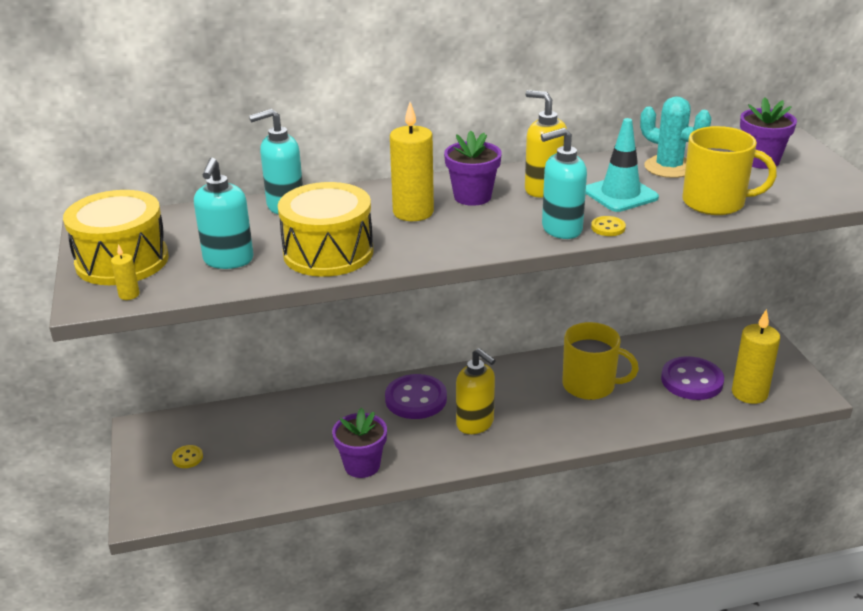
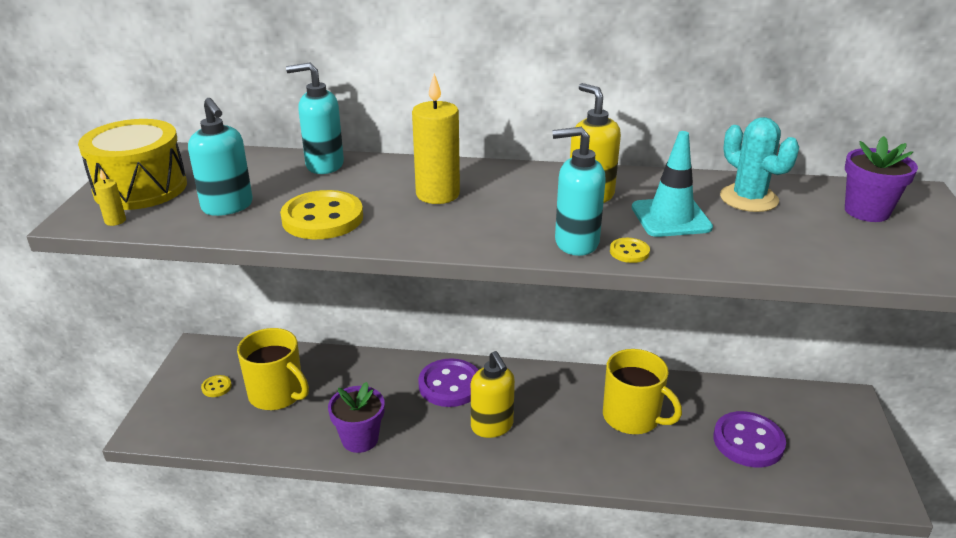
camera: 20 degrees right, 0 degrees up
turquoise soap dispenser [194,158,254,269] -> turquoise soap dispenser turned 60 degrees counterclockwise [188,98,253,216]
yellow drum [278,182,373,277] -> yellow button [280,190,363,239]
purple flower pot [444,131,502,206] -> none
yellow mug [682,126,777,215] -> yellow mug moved to [237,328,309,410]
yellow candle [732,309,780,404] -> none

